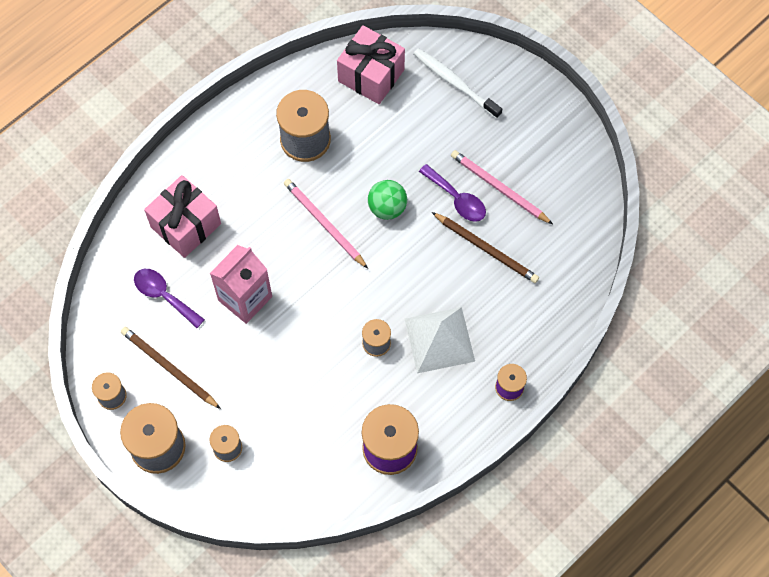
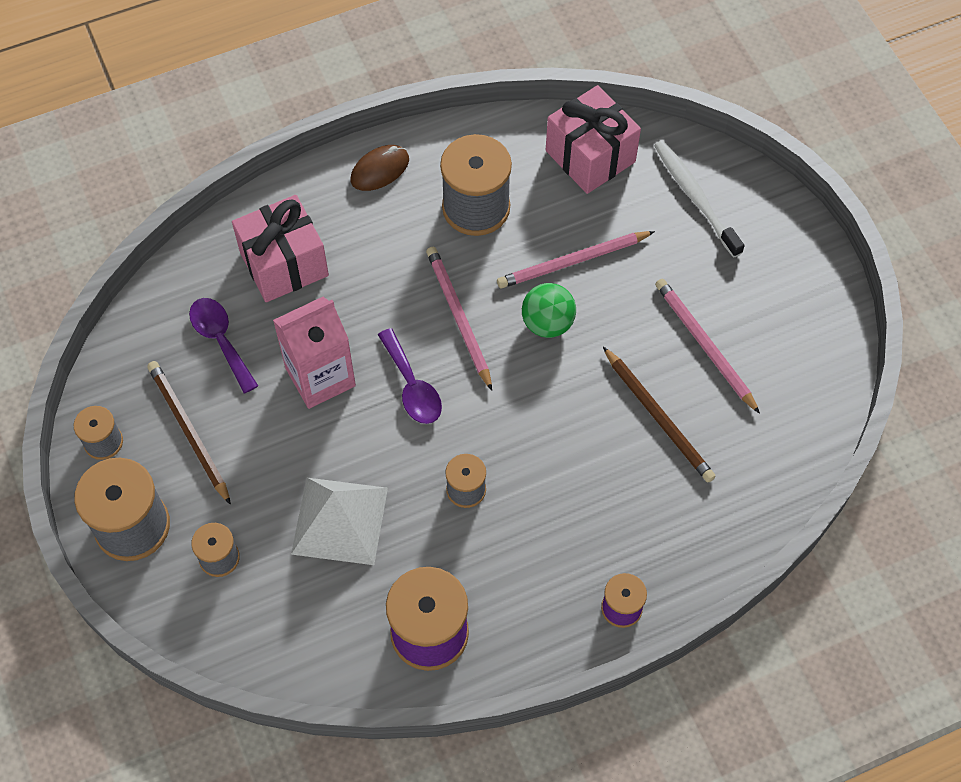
camera: 20 degrees right, 5 degrees down
white pyramid [405,307,475,373] -> white pyramid moved to [291,478,388,565]
purple spoon [419,164,486,222] -> purple spoon moved to [378,328,442,424]
none -> brown mouse [351,145,409,191]
none -> pink pencil [497,231,655,288]

